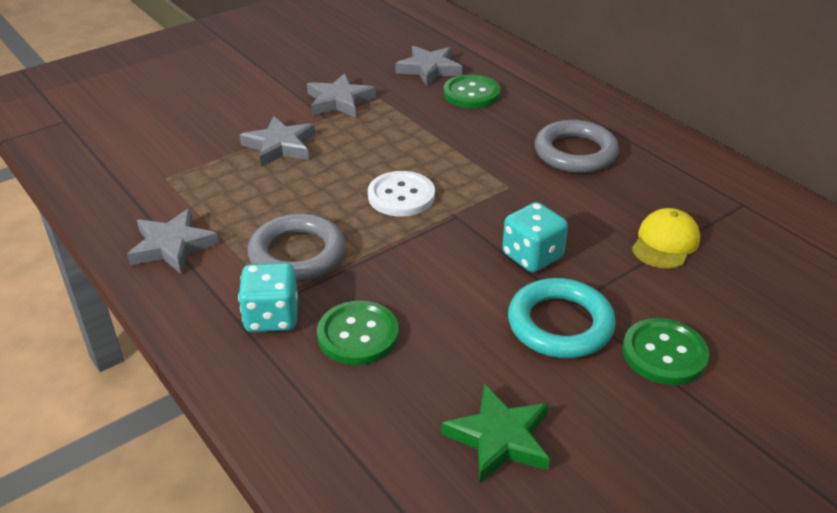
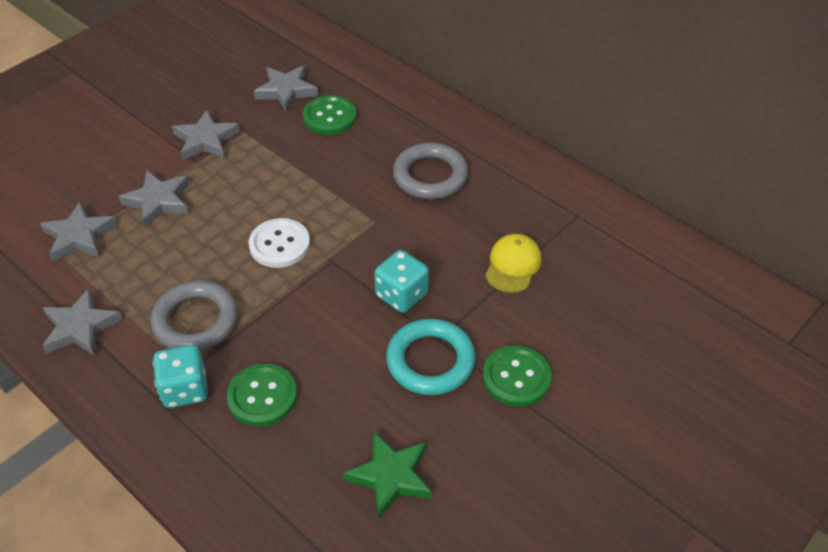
camera: 10 degrees left, 10 degrees up
none -> grey star [40,202,117,262]

